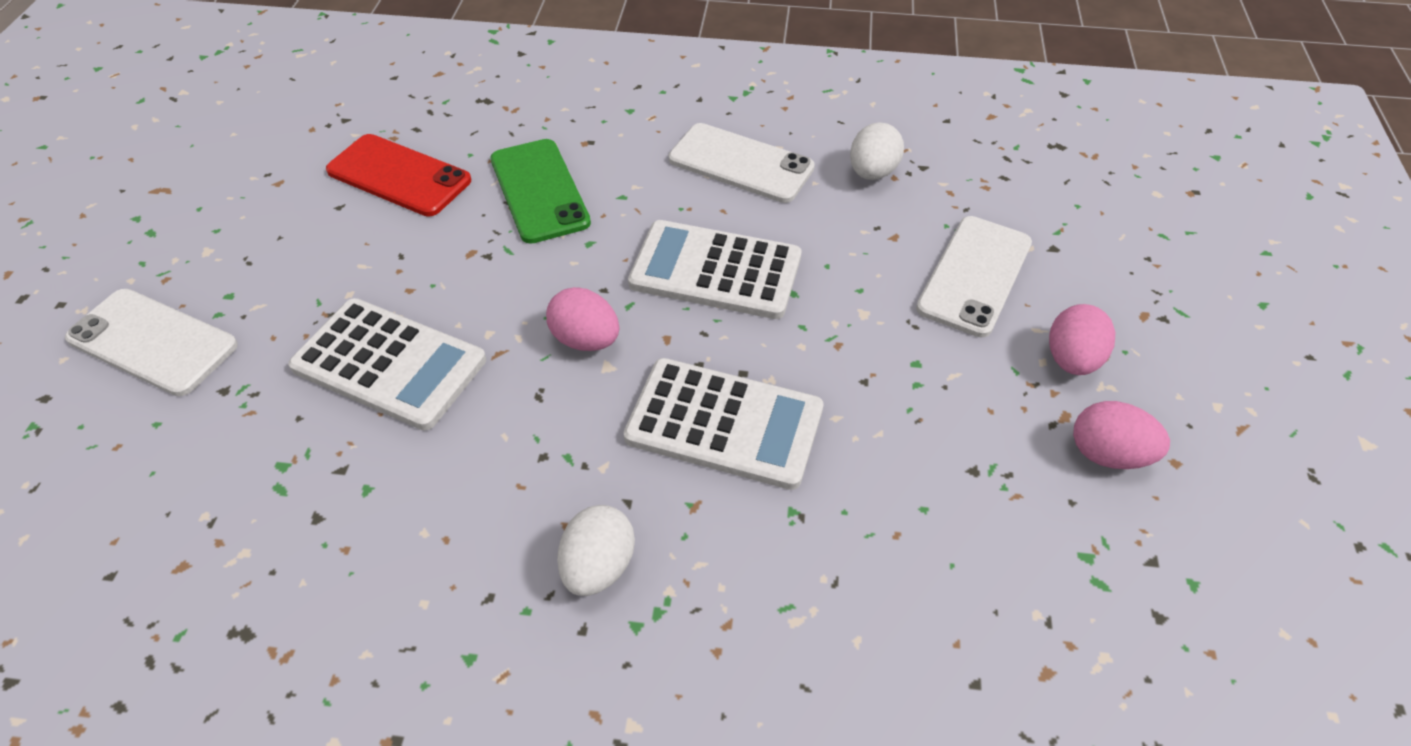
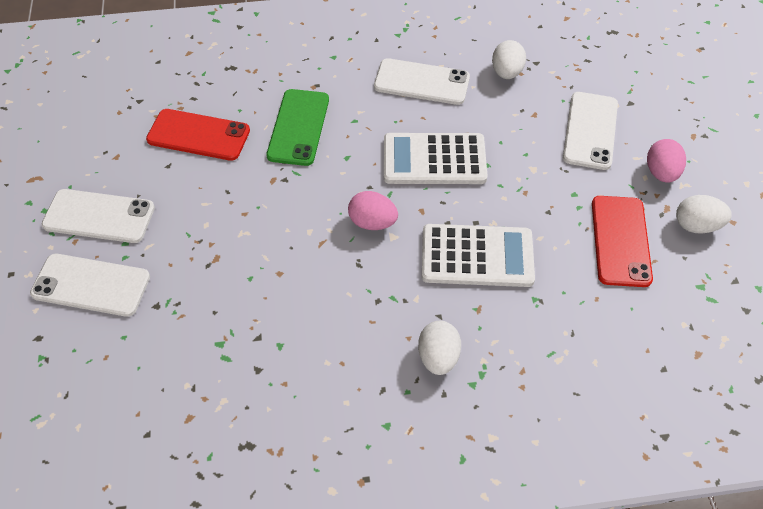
camera: 15 degrees left, 5 degrees up
white calculator [288,298,486,431] -> none
green phone [490,139,591,244] -> green phone turned 45 degrees clockwise [266,89,329,166]
pink egg [1073,401,1170,469] -> white egg [676,195,732,234]
none -> white phone [42,189,155,243]
none -> red phone [592,196,653,287]

